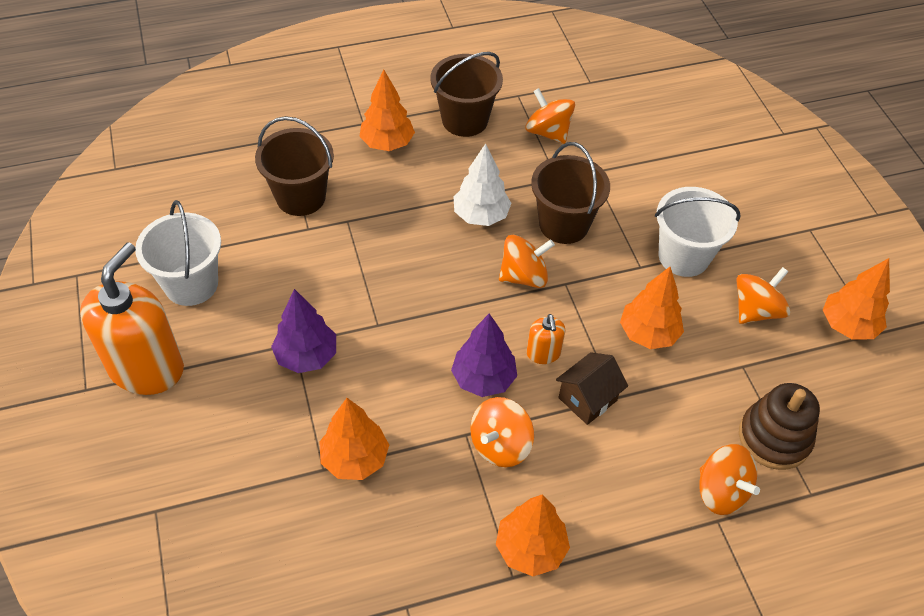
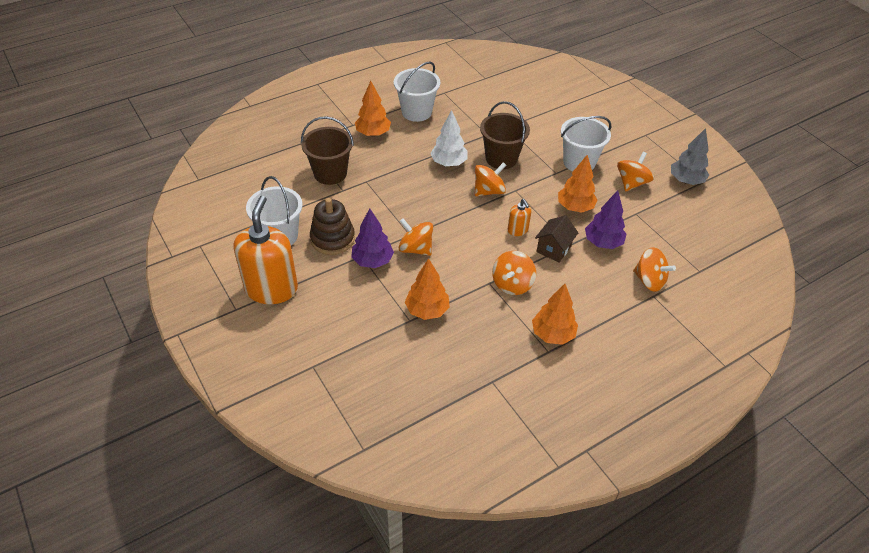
camera: 15 degrees left, 5 degrees down
brown bucket [430,52,503,137] -> white bucket [394,62,440,122]
purple tree [451,313,517,397] -> purple tree moved to [585,190,626,249]
orange spinning top [525,88,575,144] -> orange spinning top moved to [399,219,433,256]
brown stacking toy [739,383,820,470] -> brown stacking toy moved to [310,198,355,255]
orange tree [823,258,890,340] -> grey tree [671,128,709,185]

